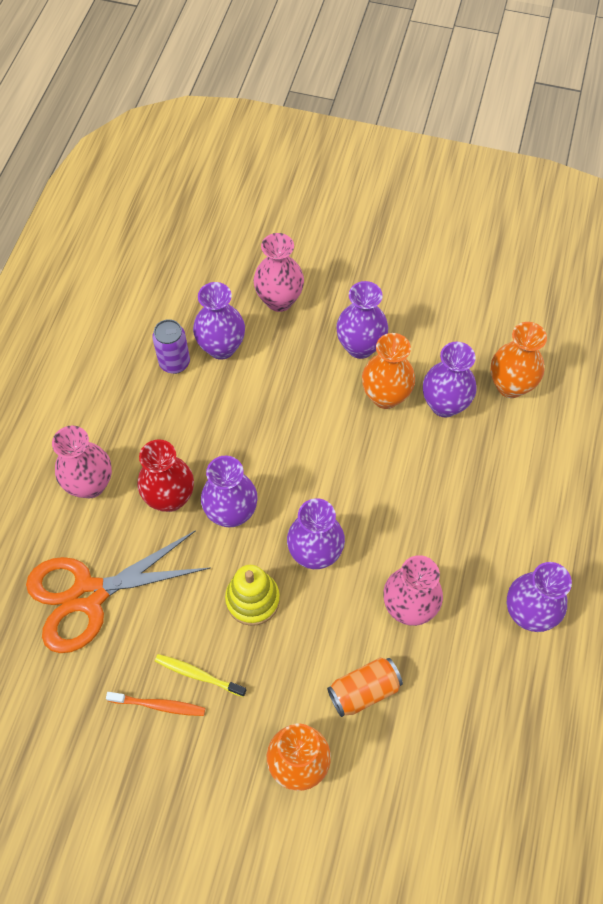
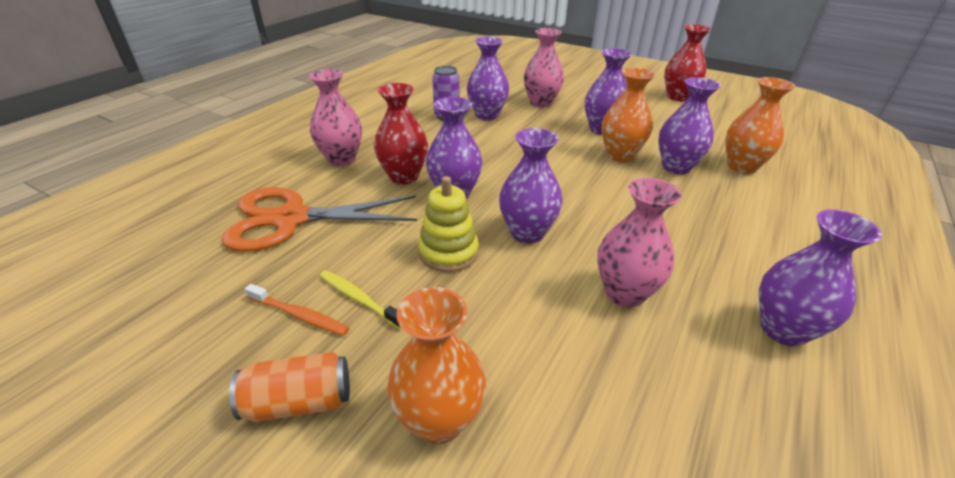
camera: 15 degrees right, 25 degrees down
orange can [327,657,403,717] -> orange can moved to [229,352,350,422]
none -> red vase [664,24,711,101]

